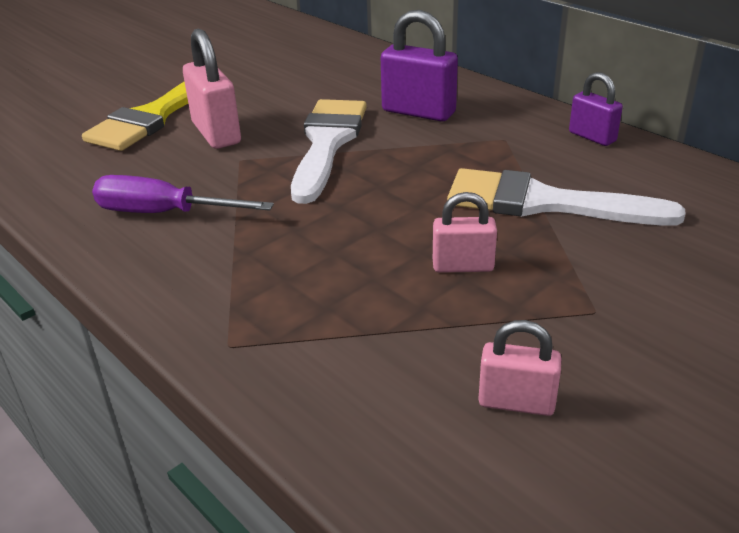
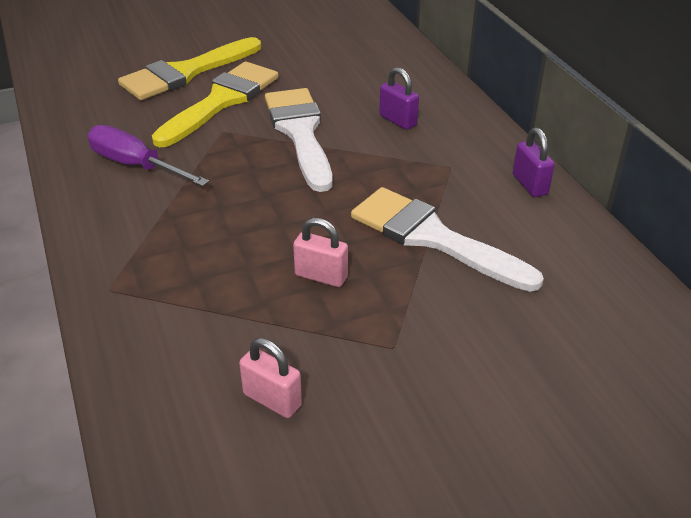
camera: 20 degrees right, 5 degrees up
pink padlock [183,29,241,149] -> yellow brush [152,62,278,147]
white brush [291,99,367,204] -> white brush turned 45 degrees counterclockwise [265,88,332,192]
purple padlock [381,10,458,121] -> purple padlock [379,67,419,130], size x0.61

